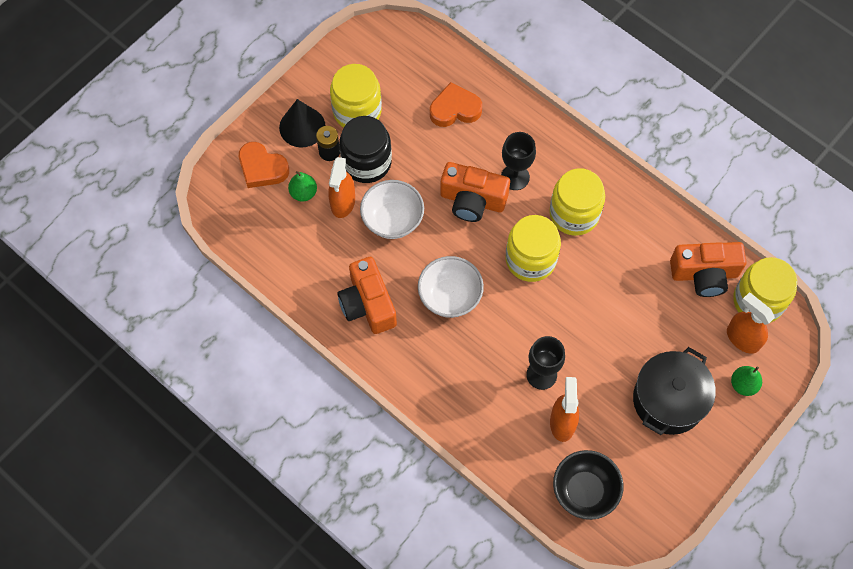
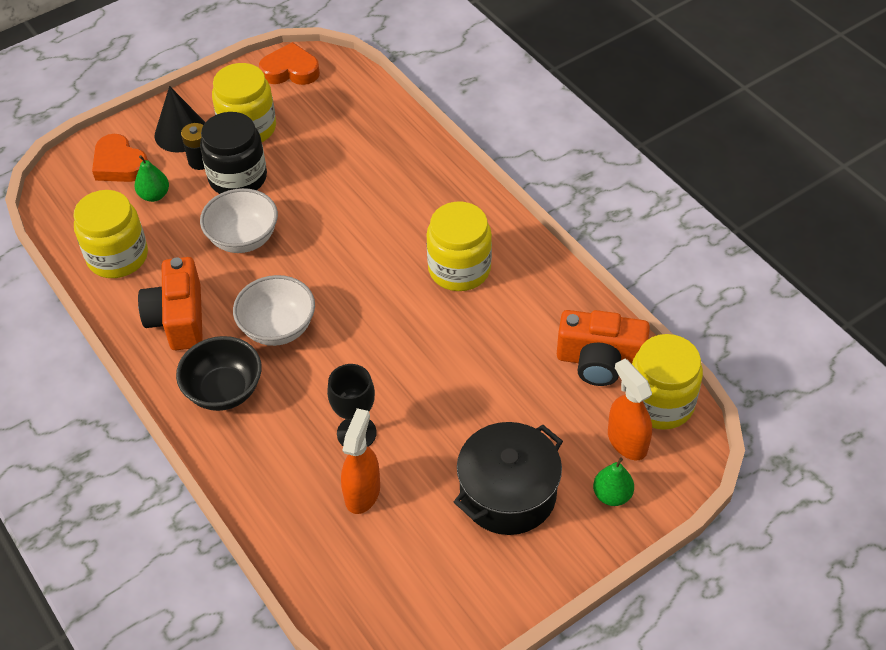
camera: 15 degrees right, 15 degrees down
orange spray bottle [329,157,355,218] -> none
orange heart [430,82,482,127] -> orange heart moved to [259,42,320,85]
orange camera [440,162,510,222] -> none
black goblet [501,132,536,190] -> none
yellow jar [506,215,561,282] -> yellow jar moved to [73,190,148,278]
black bowl [553,450,624,520] -> black bowl moved to [176,336,262,411]

